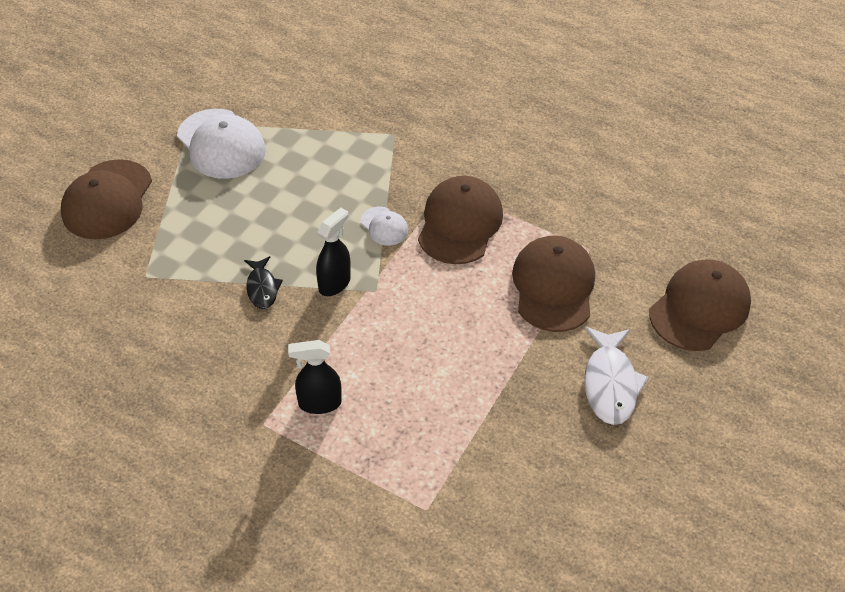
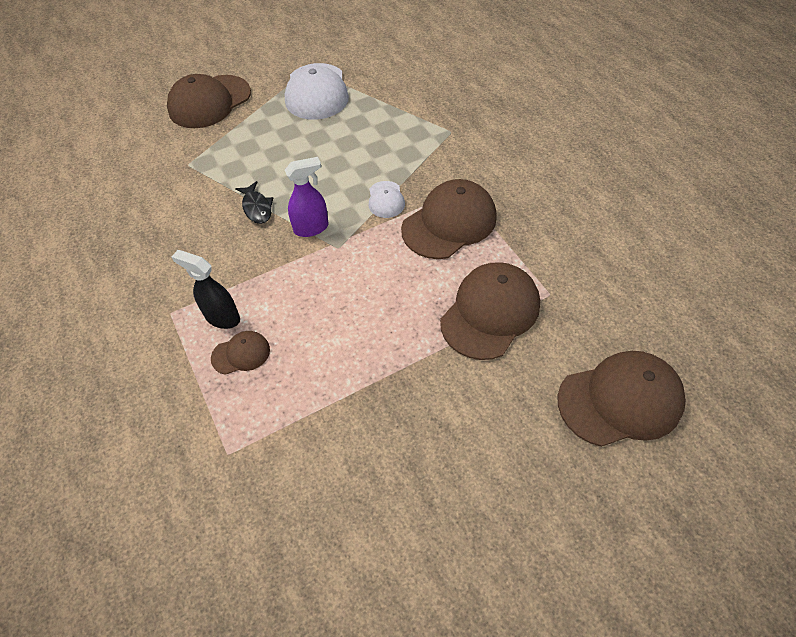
camera: 35 degrees right, 5 degrees up
black fish [244,256,283,309] -> black fish turned 45 degrees counterclockwise [235,181,273,224]
black spray bottle [316,208,351,296] -> purple spray bottle [285,157,329,237]
white fish [584,327,649,425] -> none
none -> brown cap [211,331,270,375]

